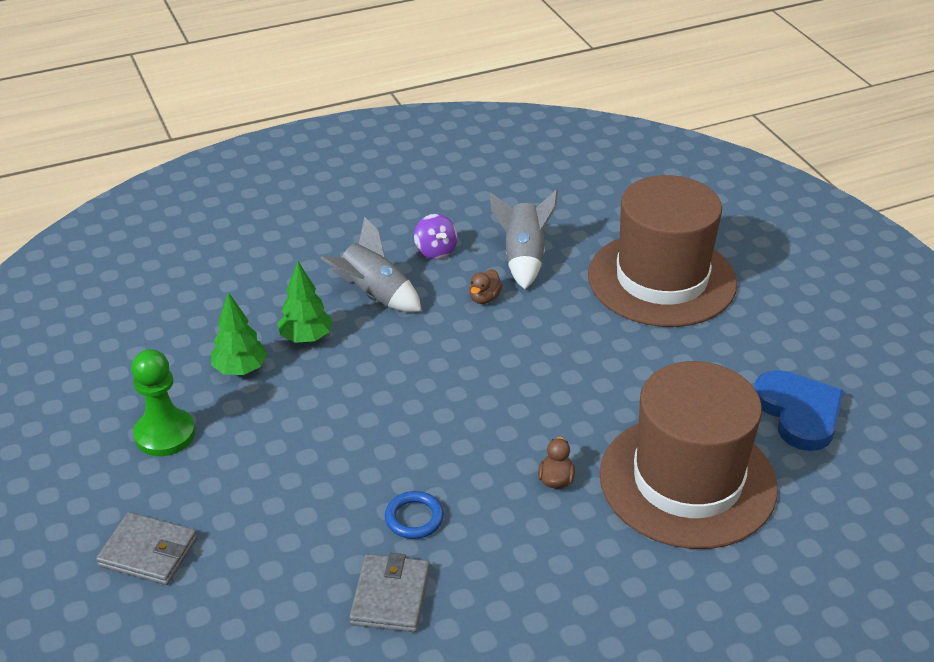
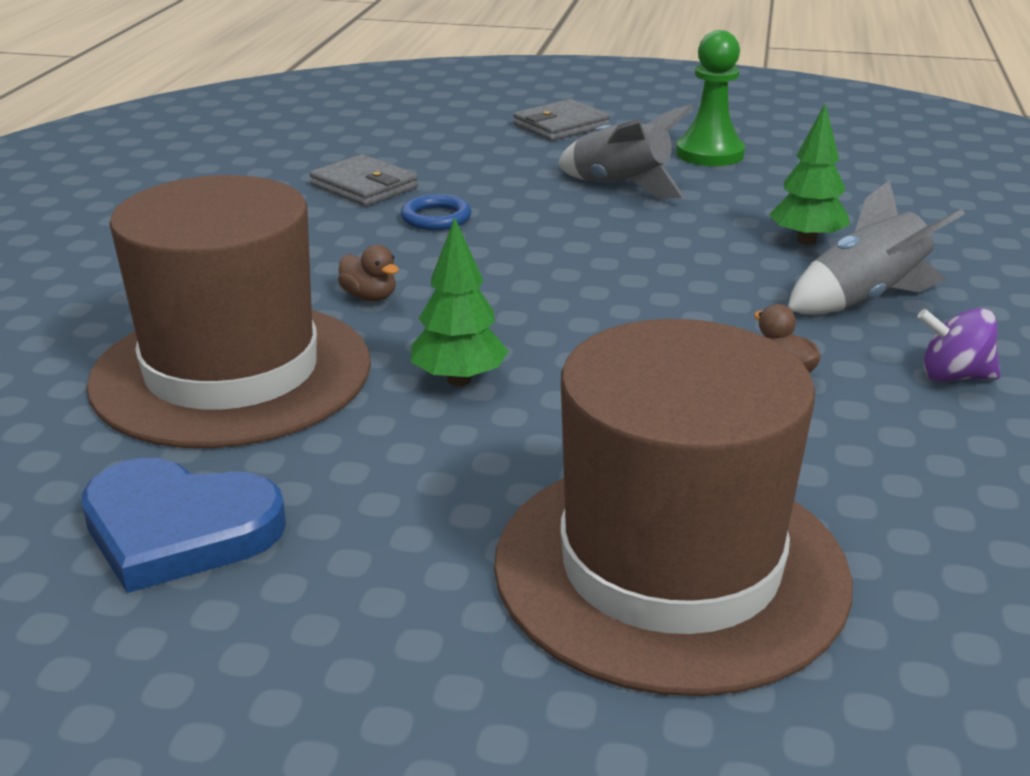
camera: 125 degrees right, 10 degrees down
green tree [211,292,267,375] -> green tree moved to [411,218,509,386]
grey rocket [490,189,558,289] -> grey rocket moved to [558,105,693,198]

